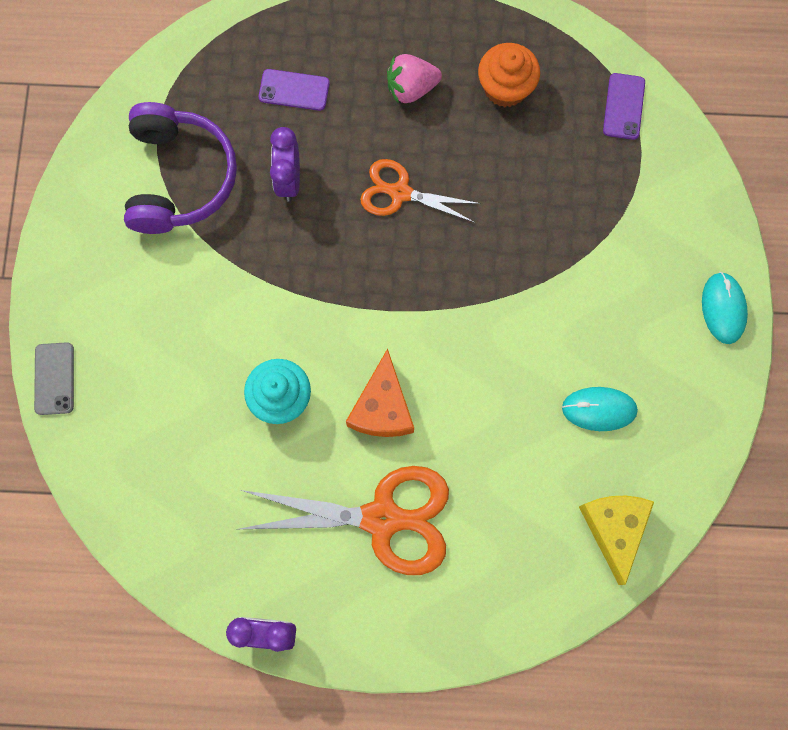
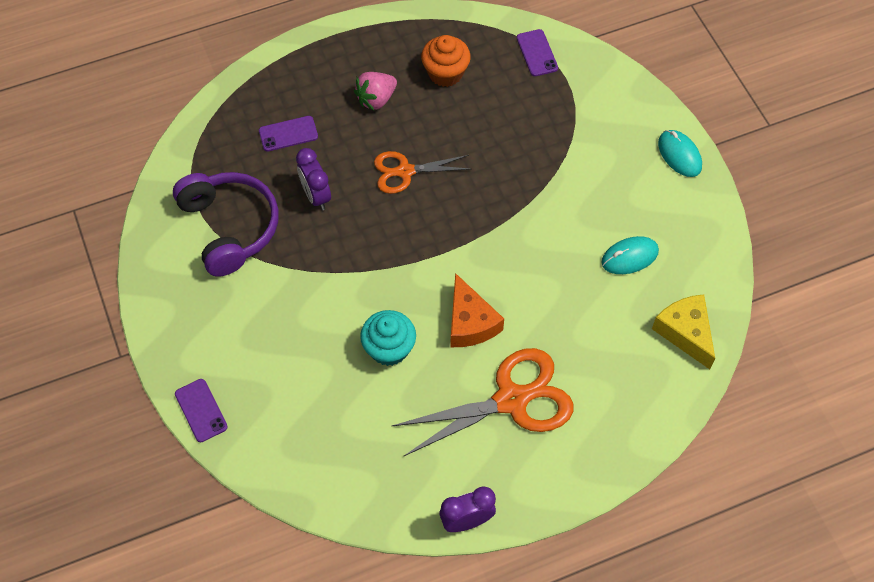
camera: 25 degrees left, 15 degrees down
grey phone [34,342,74,415] -> purple phone [175,379,228,442]

